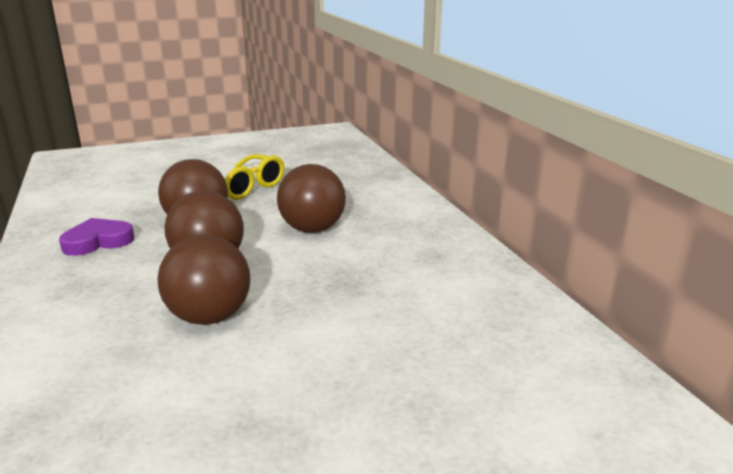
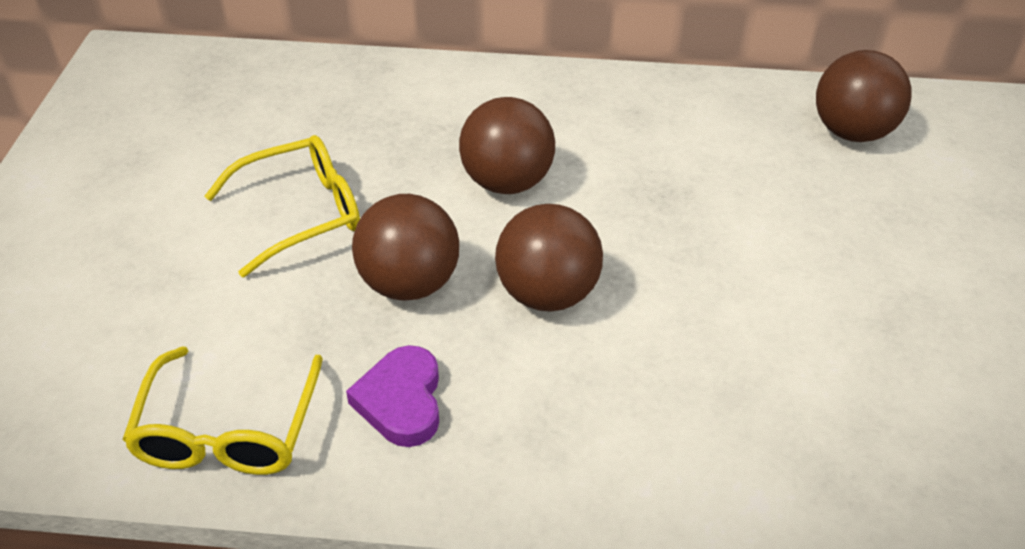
camera: 65 degrees left, 20 degrees up
brown ball [157,235,250,325] -> brown ball moved to [816,50,912,142]
none -> yellow glasses [122,346,323,475]

